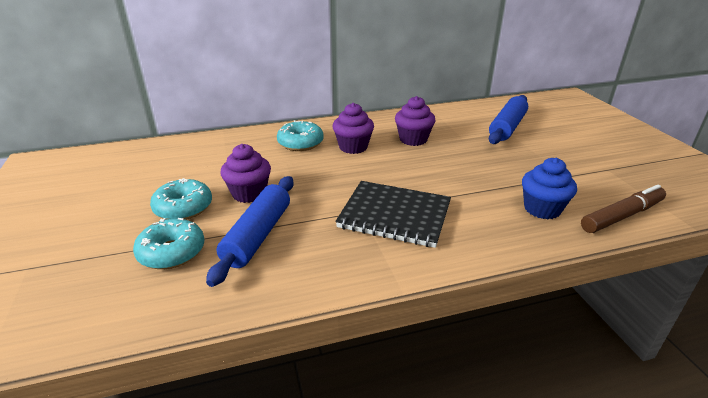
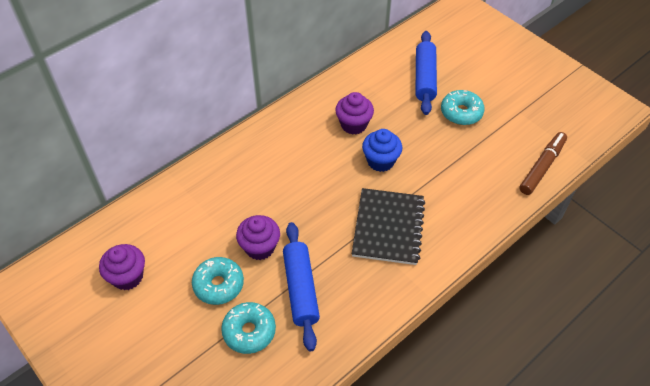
camera: 25 degrees left, 20 degrees up
turquoise donut [277,120,324,151] -> turquoise donut moved to [441,90,485,125]
purple cupcake [333,103,374,154] -> purple cupcake moved to [99,244,145,290]
black notebook [335,181,451,248] -> black notebook turned 75 degrees counterclockwise [352,188,425,265]
blue cupcake [522,158,577,219] -> blue cupcake moved to [362,129,402,172]

